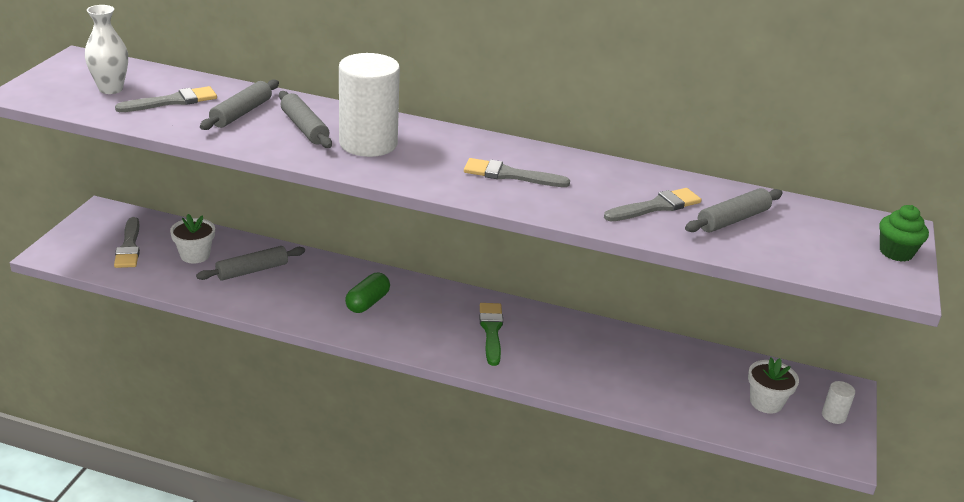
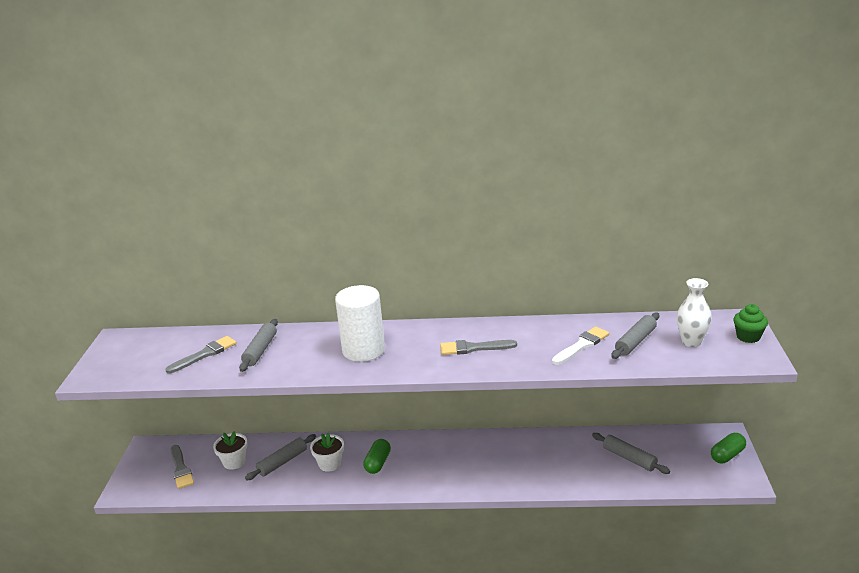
camera: 10 degrees left, 5 degrees down
white vase [85,5,128,94] -> white vase moved to [677,278,712,347]
grey rolling pin [279,91,332,148] -> grey rolling pin moved to [592,433,670,474]
green brush [479,303,503,366] -> none
grey brush [604,188,701,221] -> white brush [552,327,609,365]
white flower pot [748,358,799,414] -> white flower pot moved to [310,432,344,472]
white cylinder [822,381,855,424] -> green capsule [711,433,746,463]

